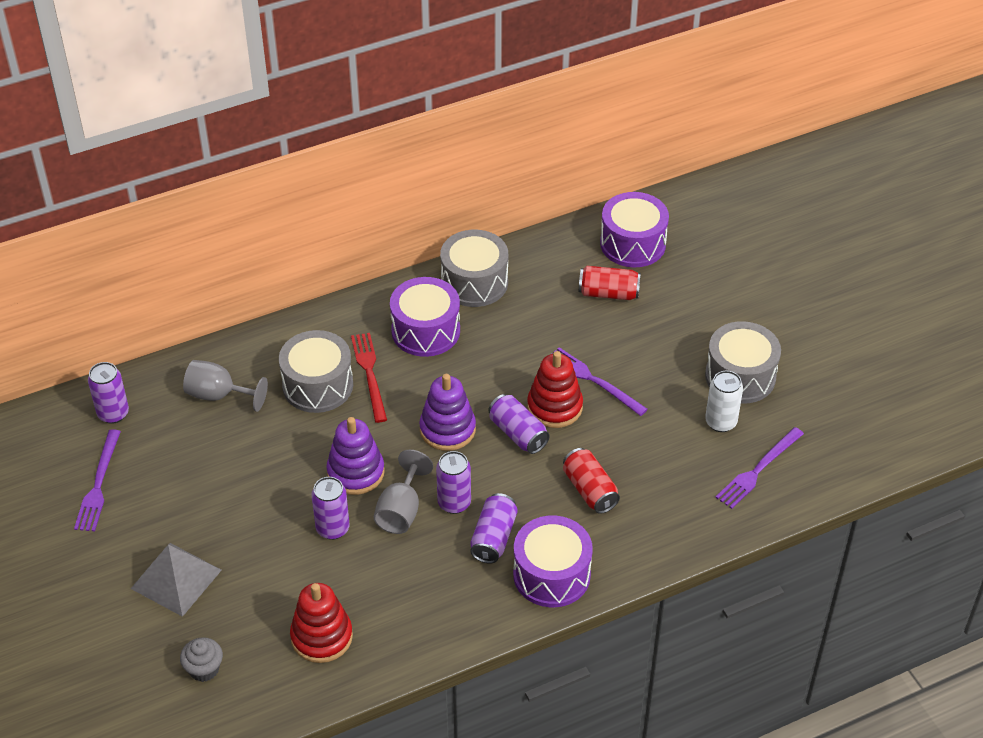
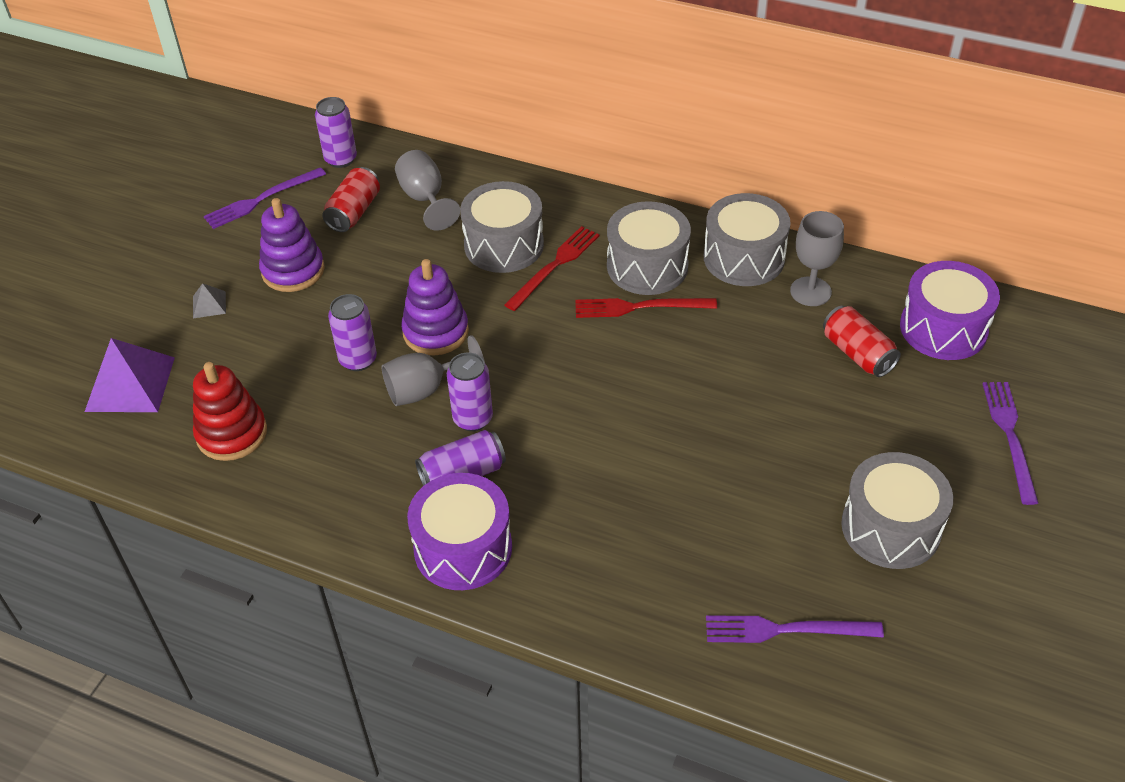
camera: 50 degrees right, 0 degrees up
grey pyramid [131,543,222,617] -> grey pyramid [193,283,226,318], size x0.47
grey cupcake [180,637,223,682] -> purple pyramid [85,338,175,412]
purple drum [390,277,460,357] -> grey drum [607,201,691,295]
purple stacking toy [419,374,476,451] -> purple stacking toy moved to [259,198,325,292]
purple can [488,394,550,454] -> none
red stacking toy [527,351,583,428] -> none
purple fork [552,347,648,416] -> purple fork moved to [983,382,1038,505]
red can [563,448,620,514] -> red can moved to [322,167,380,232]
white can [705,371,743,432] -> none
none -> red fork [575,298,717,318]
none -> grey goblet [790,211,844,306]

